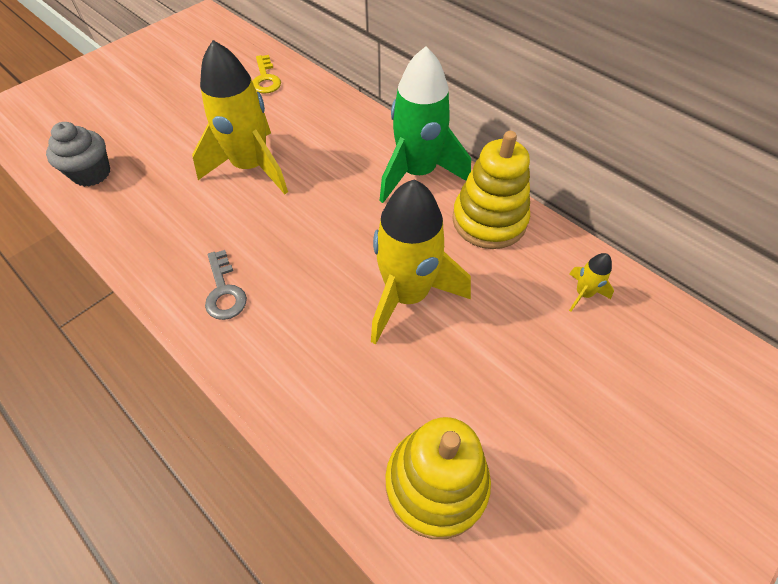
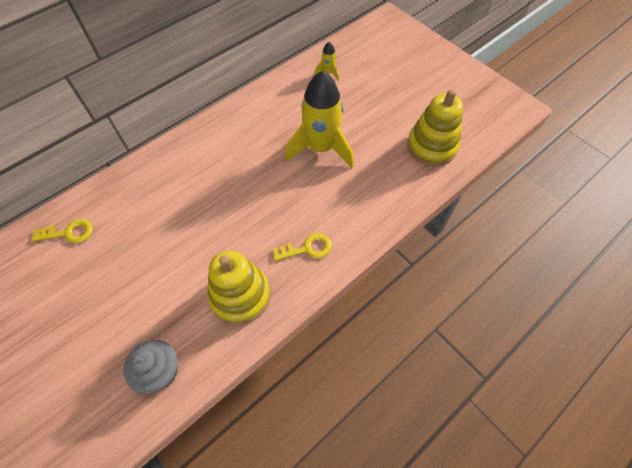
camera: 85 degrees left, 5 degrees up
yellow rocket [192,40,288,194] -> none
grey key [205,250,247,320] -> yellow key [273,233,332,261]
green rocket [379,46,471,203] -> none
yellow stacking toy [452,131,530,249] -> yellow stacking toy moved to [207,251,270,325]

